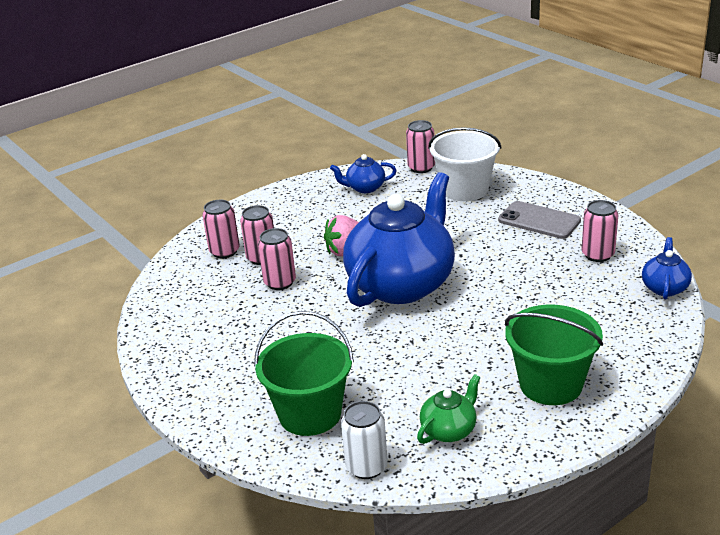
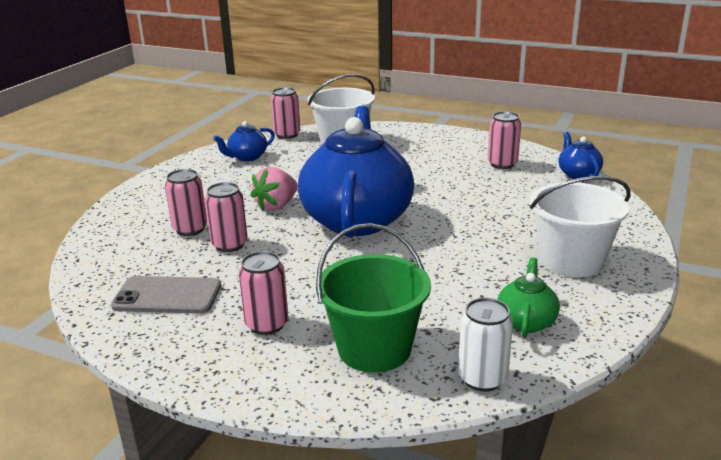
camera: 30 degrees left, 5 degrees down
pink can [202,200,240,258] -> pink can moved to [239,251,289,335]
grey phone [498,201,581,239] -> grey phone moved to [111,276,221,314]
green bucket [505,305,603,405] -> white bucket [530,176,631,277]

